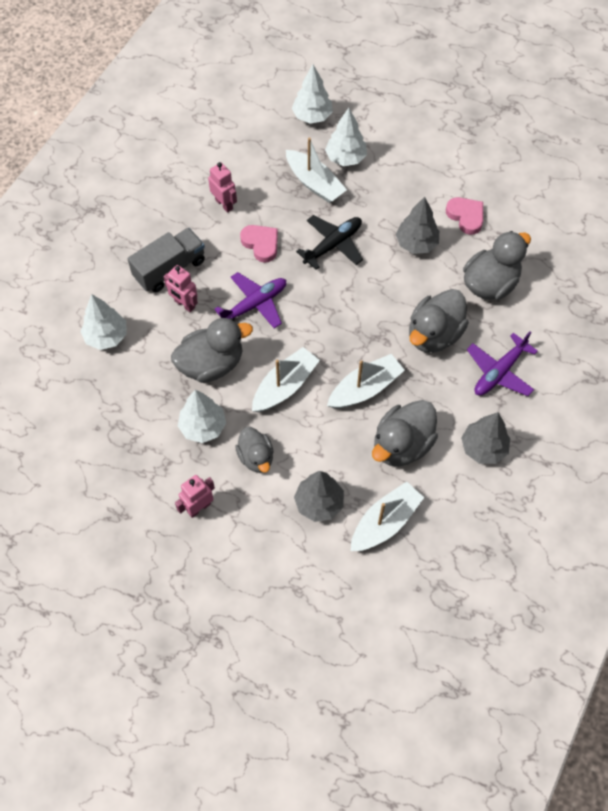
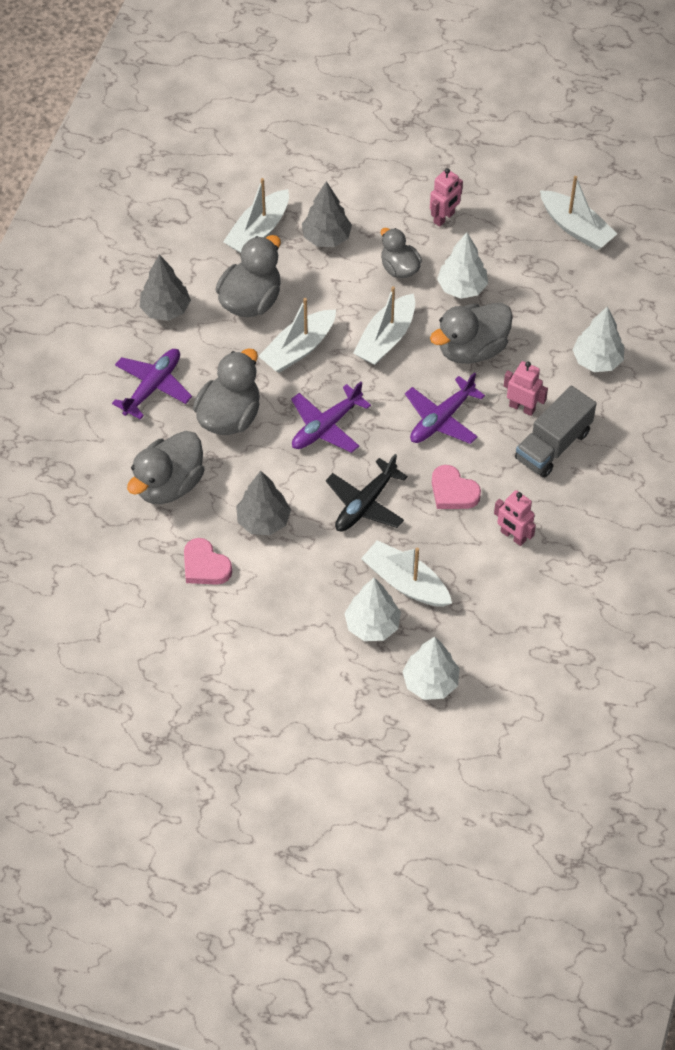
camera: 170 degrees right, 5 degrees down
none -> purple plane [291,382,371,453]
none -> white boat [540,176,617,250]

